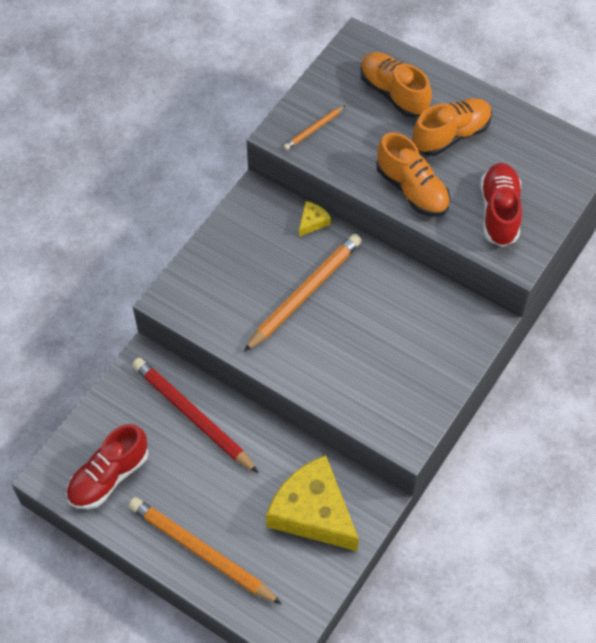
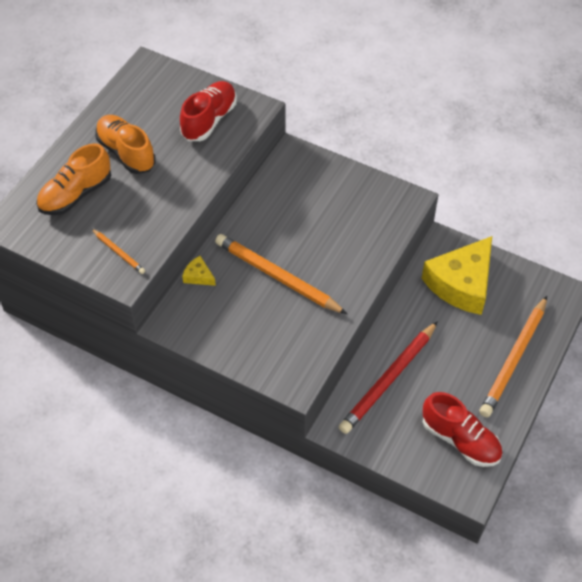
camera: 95 degrees left, 5 degrees down
orange shoe [376,132,450,217] -> none
red shoe [480,163,522,247] -> red shoe turned 120 degrees clockwise [180,81,237,141]

